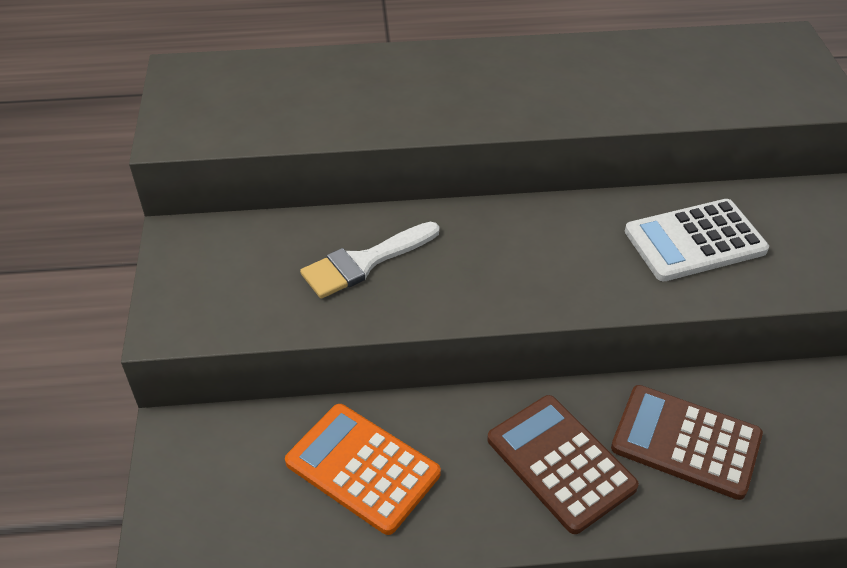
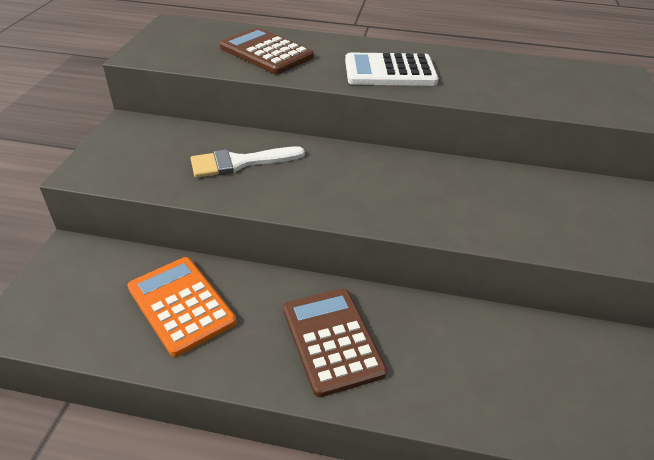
camera: 15 degrees right, 5 degrees down
brown calculator [611,385,763,500] -> brown calculator moved to [220,28,314,74]
white calculator [625,199,769,281] -> white calculator moved to [345,53,438,86]

